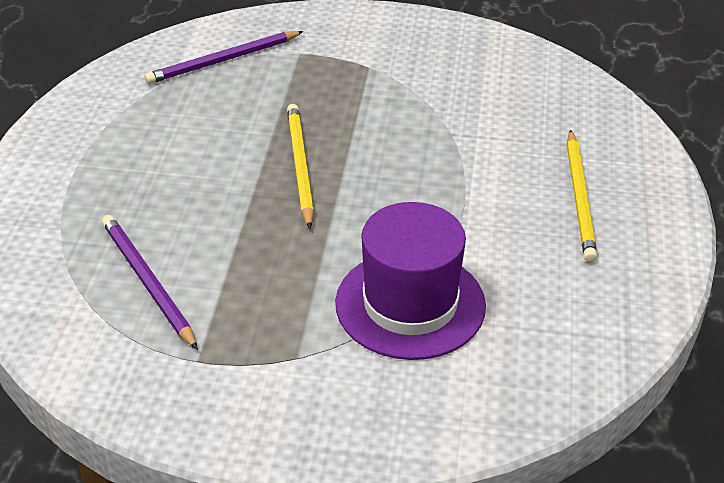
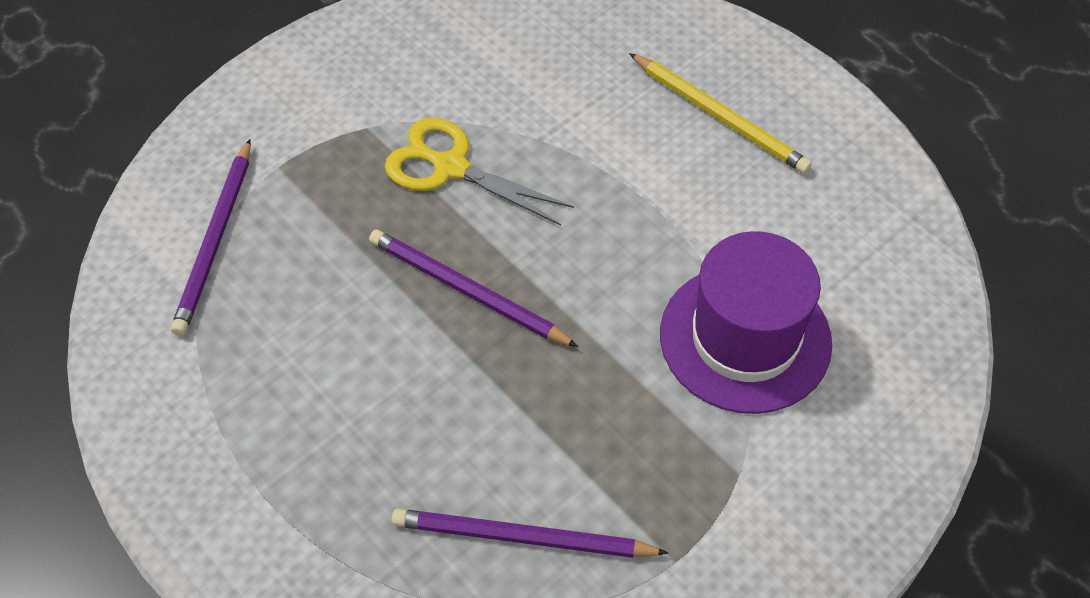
camera: 50 degrees left, 15 degrees up
yellow pencil [287,104,314,229] -> purple pencil [369,230,578,347]
none -> yellow scissors [385,118,574,226]

